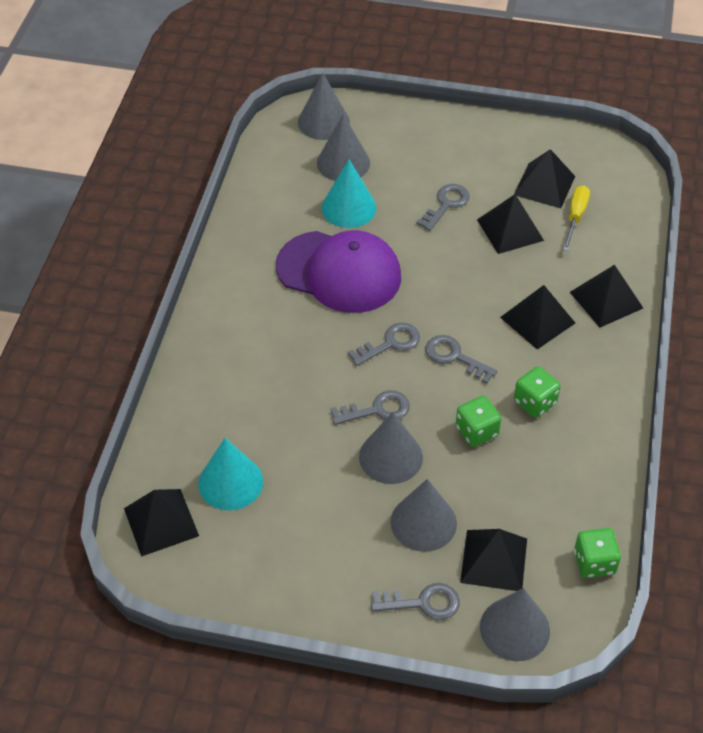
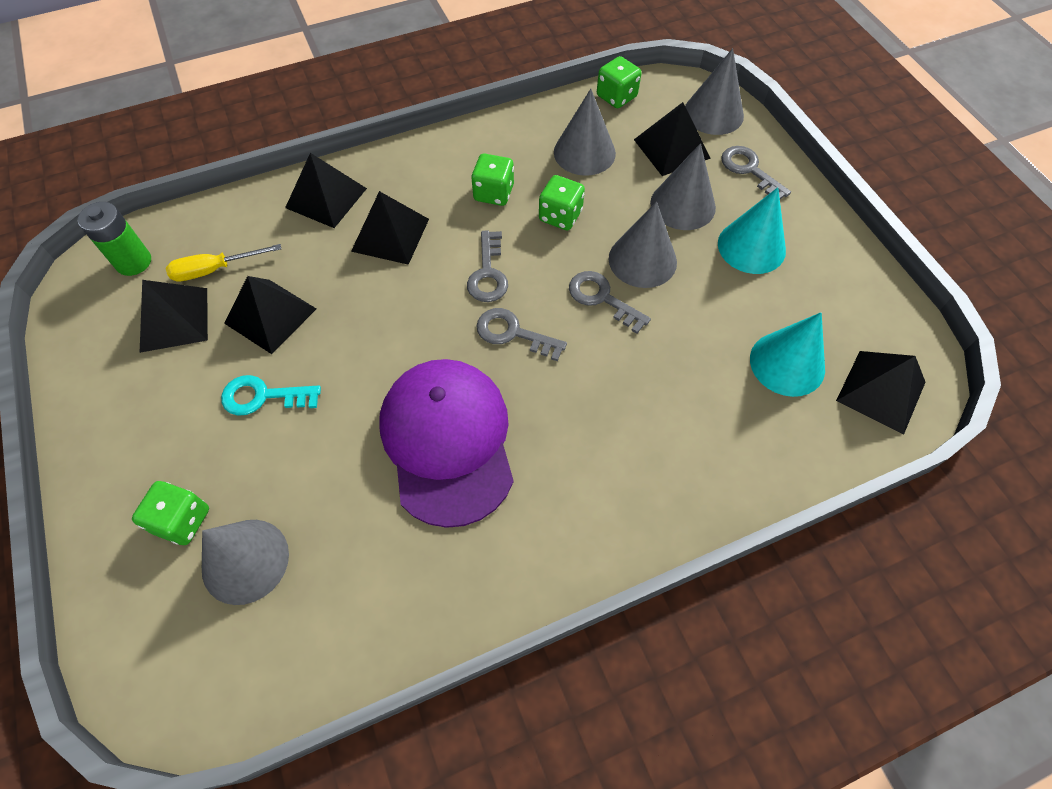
camera: 125 degrees left, 10 degrees up
grey cone [298,73,350,140] -> grey cone moved to [554,89,616,176]
turquoise cone [322,159,377,228] -> turquoise cone moved to [718,187,786,274]
grey key [416,184,470,231] -> turquoise key [221,375,321,416]
none -> green battery [78,202,151,276]
none -> green dice [132,481,209,545]

